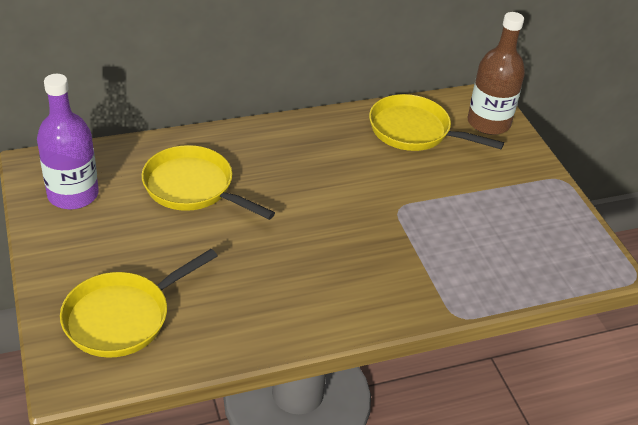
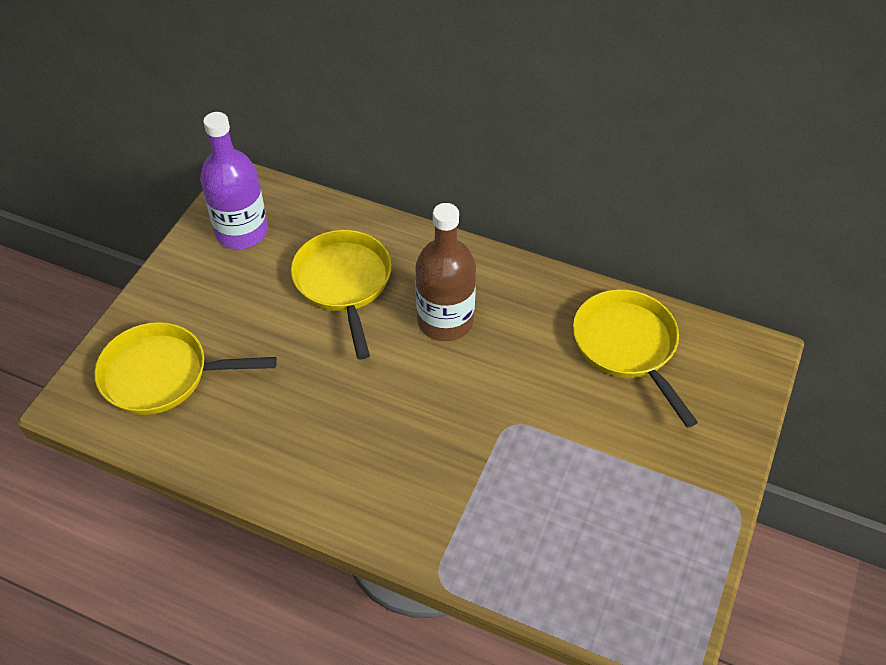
camera: 45 degrees right, 10 degrees up
brown bottle [467,12,525,135] -> brown bottle moved to [415,203,476,341]

